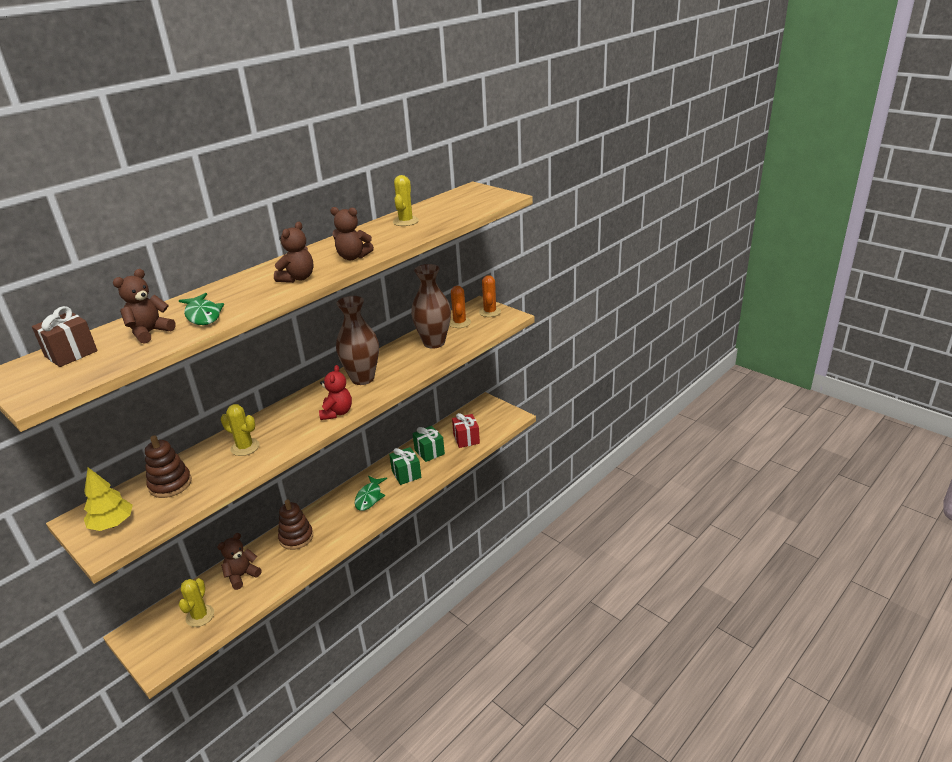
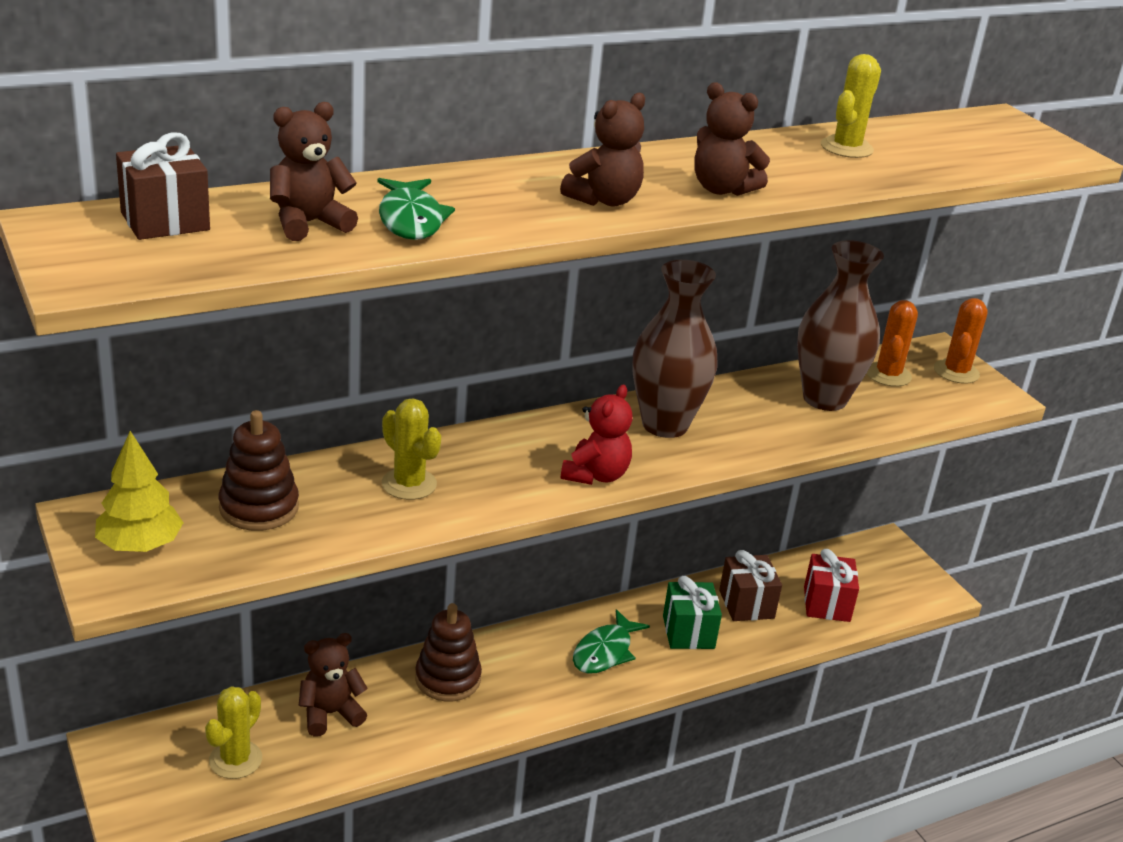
camera: 15 degrees right, 0 degrees up
green gift [413,426,445,462] -> brown gift [719,550,782,621]

